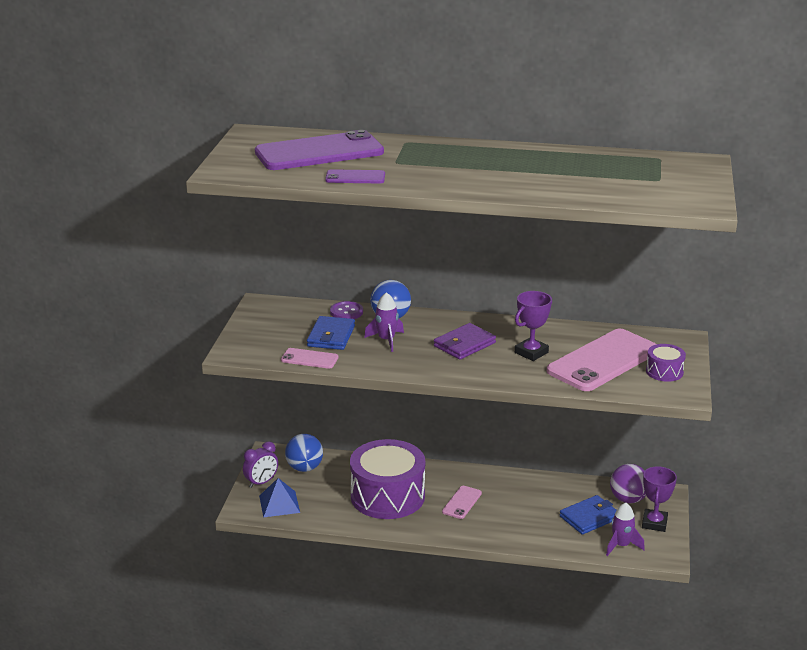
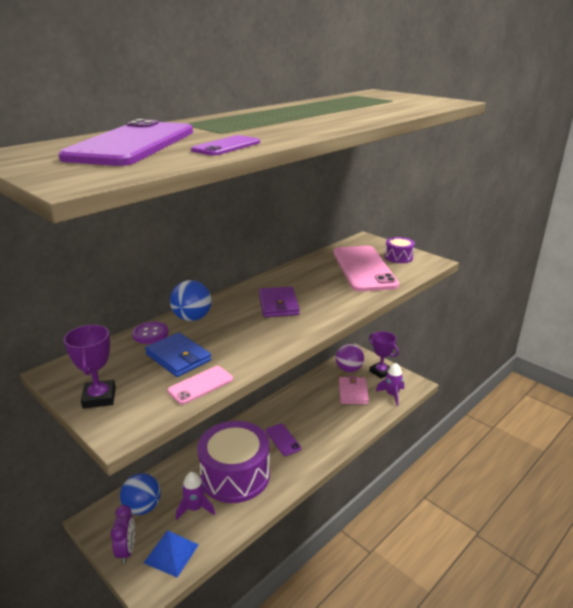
camera: 55 degrees left, 0 degrees up
purple rocket [364,292,404,352] -> purple rocket moved to [176,472,215,520]
pink phone [442,486,482,519] -> purple phone [266,423,301,456]
purple trophy [515,291,552,361] -> purple trophy moved to [64,325,116,409]
blue wallet [560,495,617,535] -> pink wallet [339,376,369,405]

